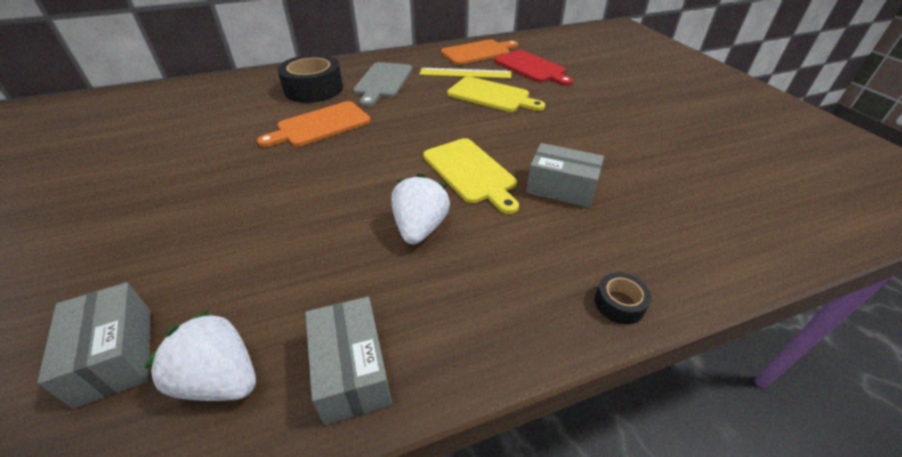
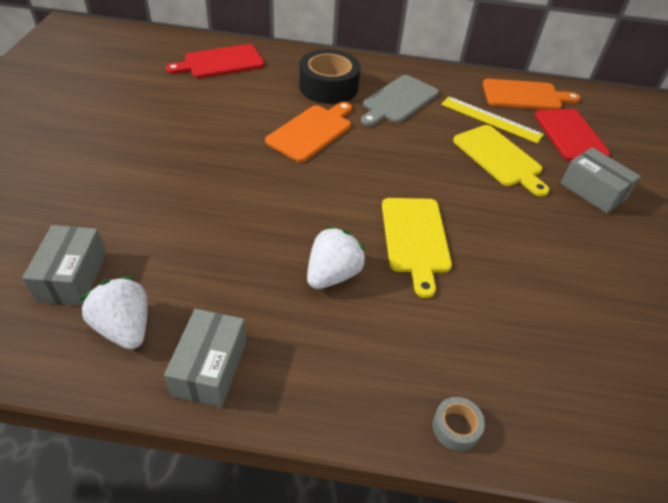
camera: 25 degrees right, 5 degrees up
orange cutting board [257,101,371,147] -> orange cutting board turned 135 degrees clockwise [265,102,352,162]
grey box [526,143,604,208] -> grey box moved to [561,147,641,214]
black tape [595,272,651,325] -> grey tape [432,397,485,451]
none -> red cutting board [166,44,264,78]

